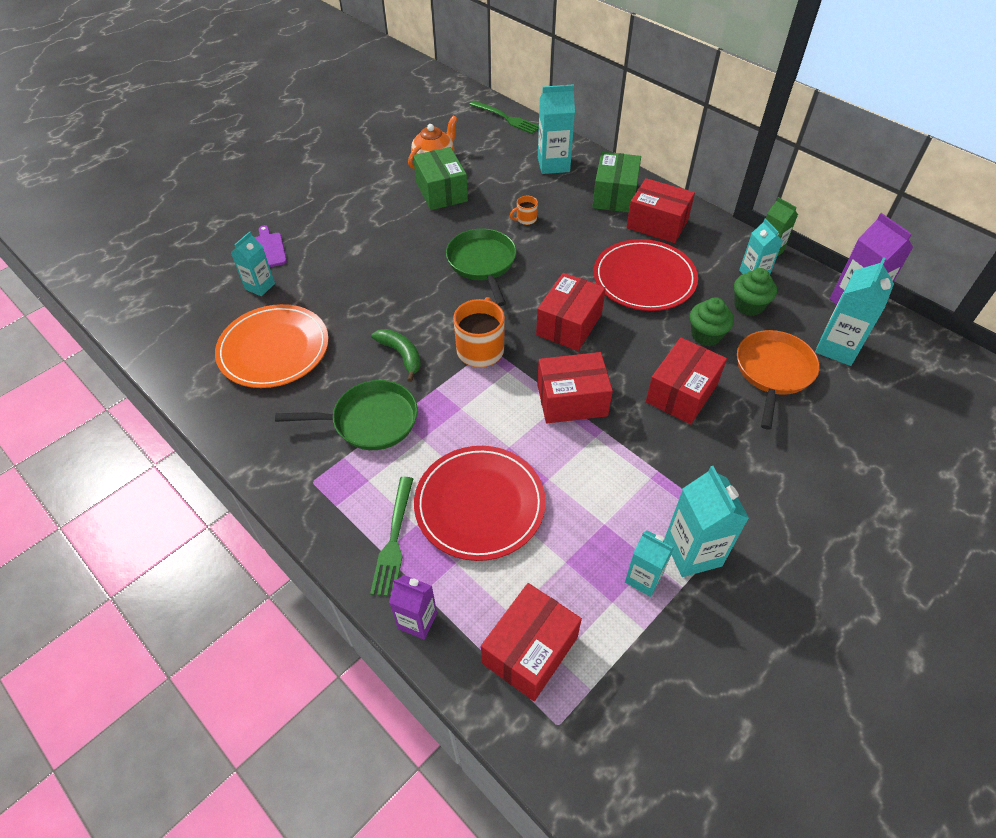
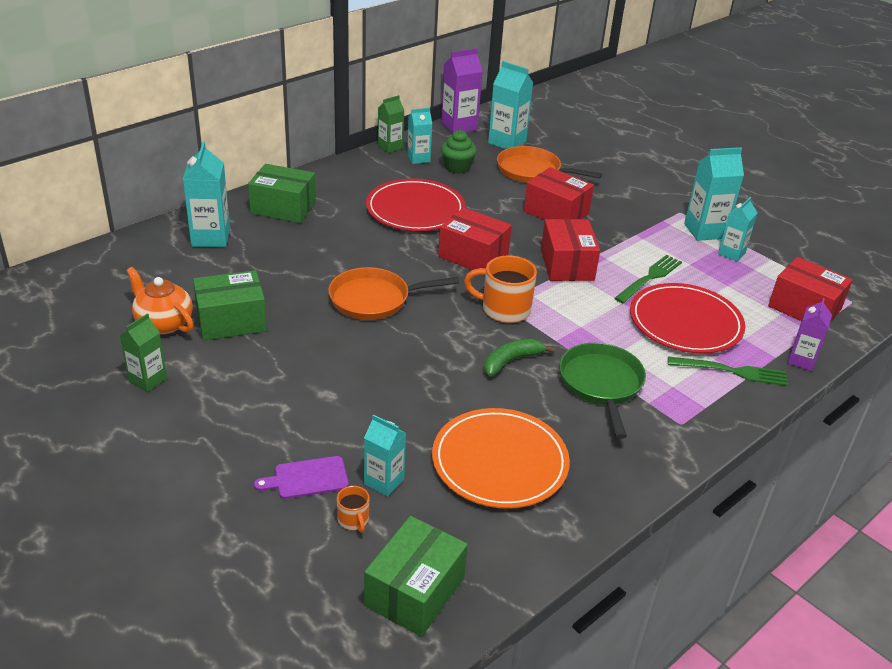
camera: 90 degrees left, 15 degrees down
green pan [446,229,516,306] -> orange pan [328,267,459,320]
green fork [469,100,539,134] -> green fork moved to [615,255,682,303]
orange mug [510,196,538,225] -> orange mug moved to [337,486,369,533]
red box [626,178,695,243] -> none
green cupcake [690,297,734,346] -> none
none -> green carton [120,313,167,392]
none -> green box [364,516,468,637]

